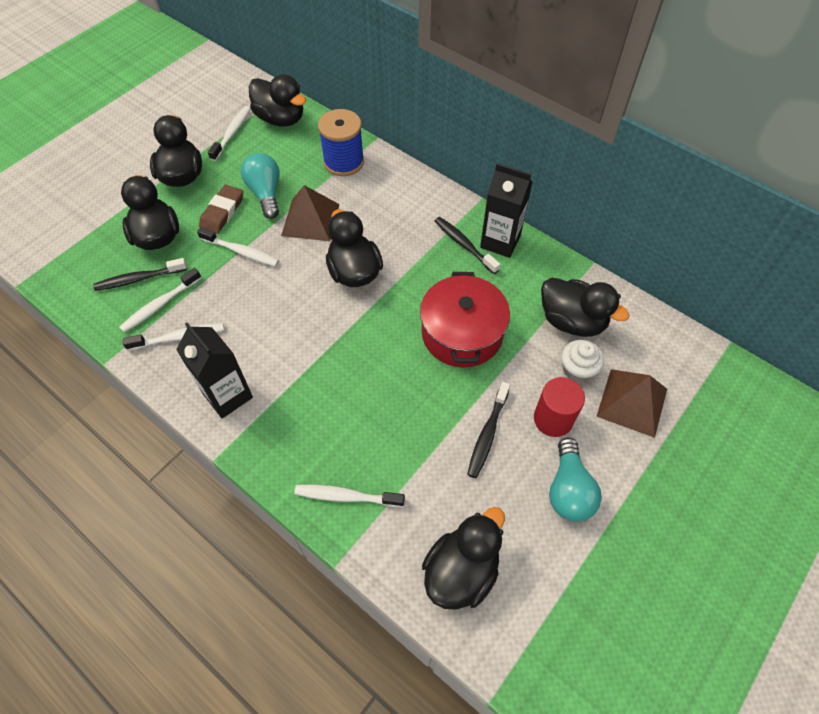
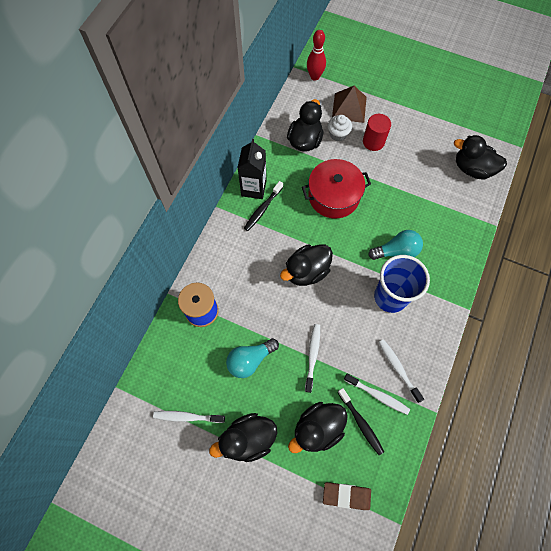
camera: 105 degrees left, 10 degrees up
black carton [176,322,253,418] -> none
brown eraser [199,185,243,234] -> brown eraser moved to [323,482,371,510]
black duck [249,74,306,127] -> none
brown pyramid [281,185,340,241] -> none
white toothbrush [294,484,405,507] -> none
black toothbrush [467,382,510,478] -> none
turquoise light bulb [549,438,602,522] -> turquoise light bulb moved to [368,230,423,260]
none -> red bowling pin [307,30,326,81]
none -> blue cup [374,255,430,313]

